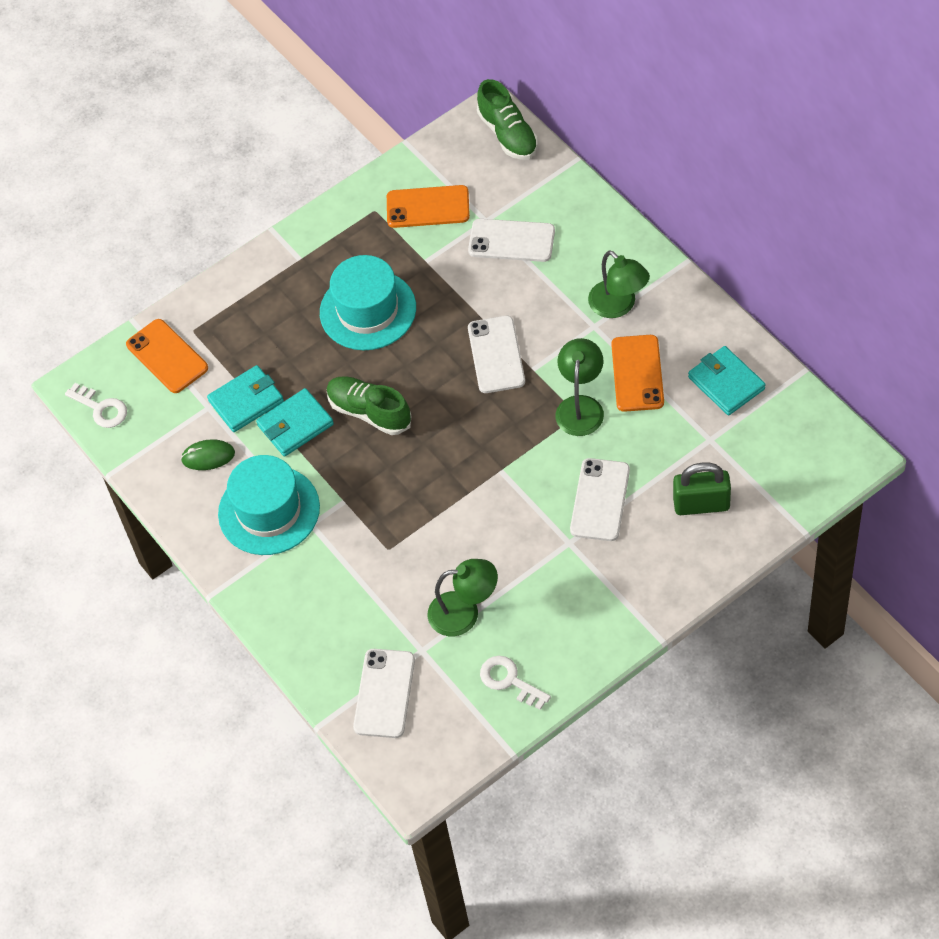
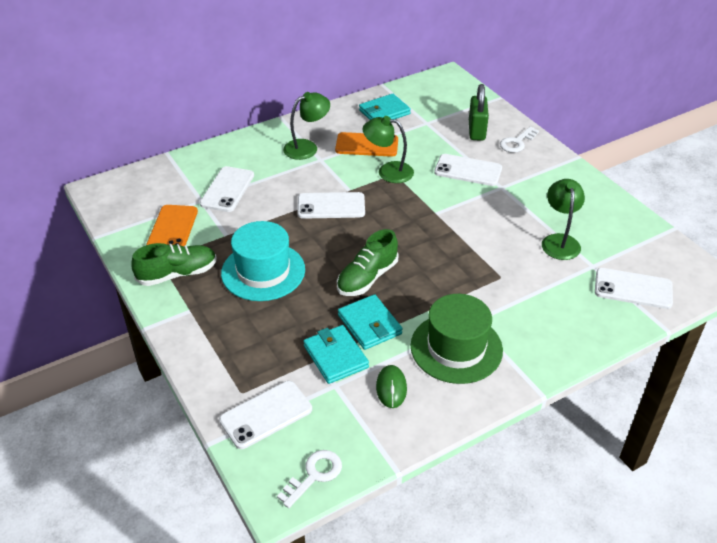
camera: 90 degrees left, 15 degrees down
orange phone [126,319,208,393] -> white phone [219,381,312,449]
turquoise hat [218,455,320,555] -> green hat [410,294,503,384]
green shoe [477,79,538,160] -> green shoe moved to [132,243,217,286]
white key [480,656,551,710] -> white key moved to [500,127,539,153]

